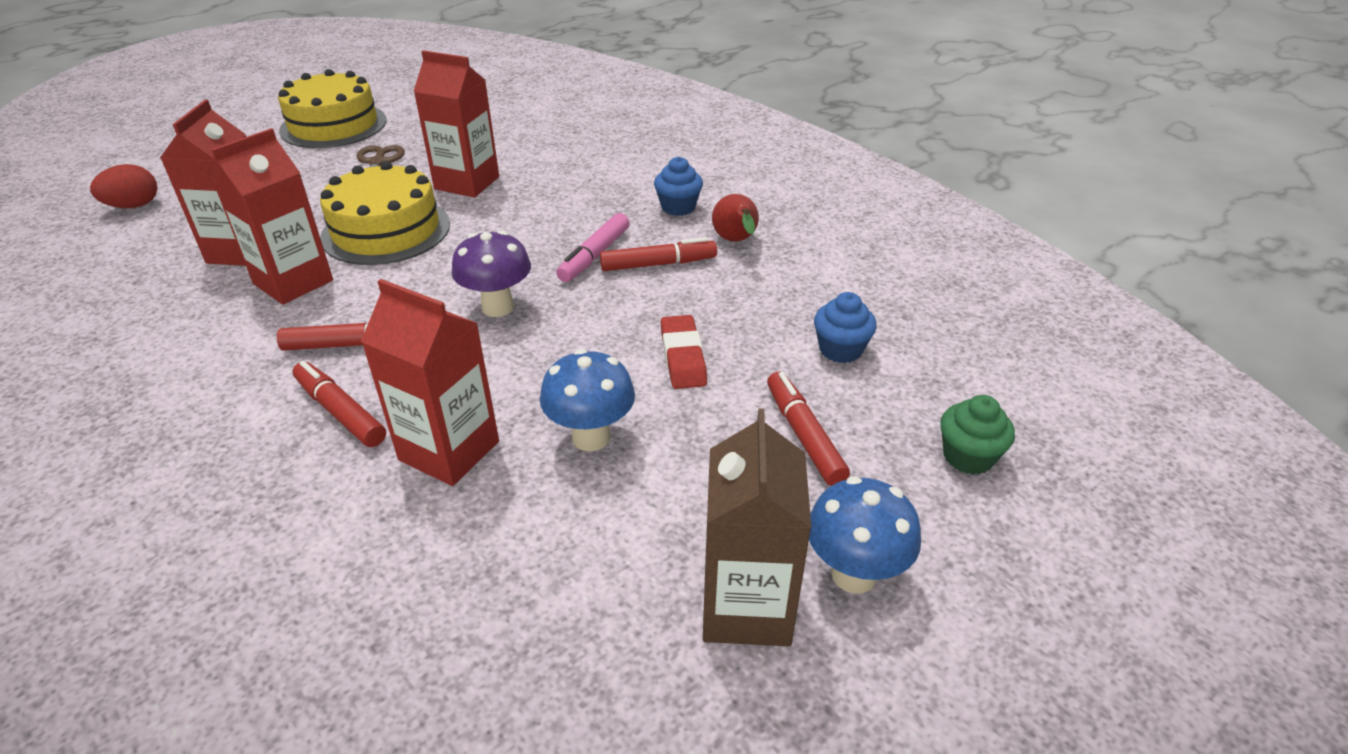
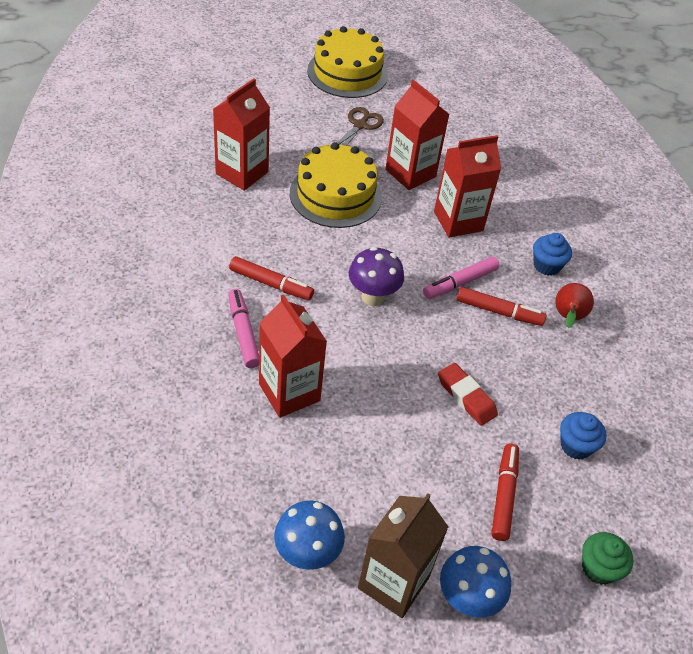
camera: 25 degrees right, 10 degrees up
red egg [90,164,157,208] -> none
red carton [211,128,333,305] -> red carton moved to [434,135,501,238]
red marker [293,361,386,447] -> pink marker [228,289,259,368]
blue mushroom [540,349,635,451] -> blue mushroom moved to [274,501,345,570]
red eraser [661,315,707,389] -> red eraser turned 60 degrees counterclockwise [438,363,498,426]

